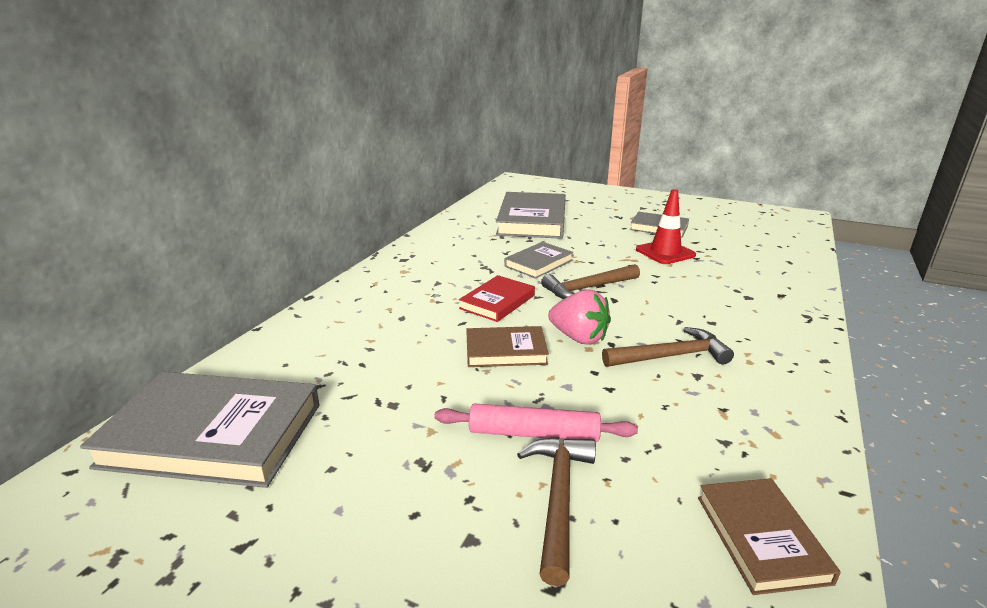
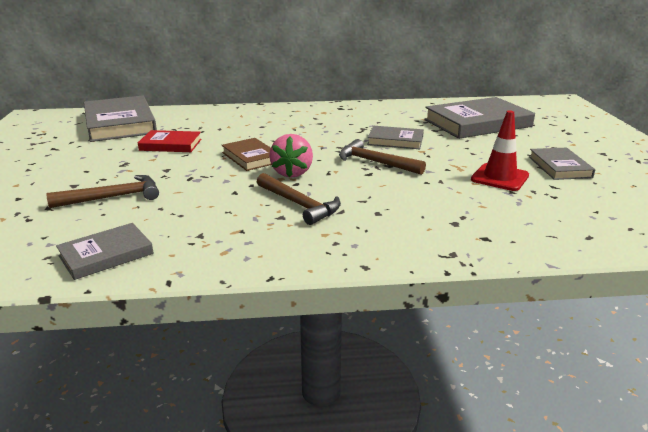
camera: 60 degrees right, 0 degrees up
pink rolling pin [434,403,638,442] -> none
red book [459,275,535,322] -> red book moved to [138,130,202,152]
brown book [698,478,841,595] -> grey book [56,223,154,280]

